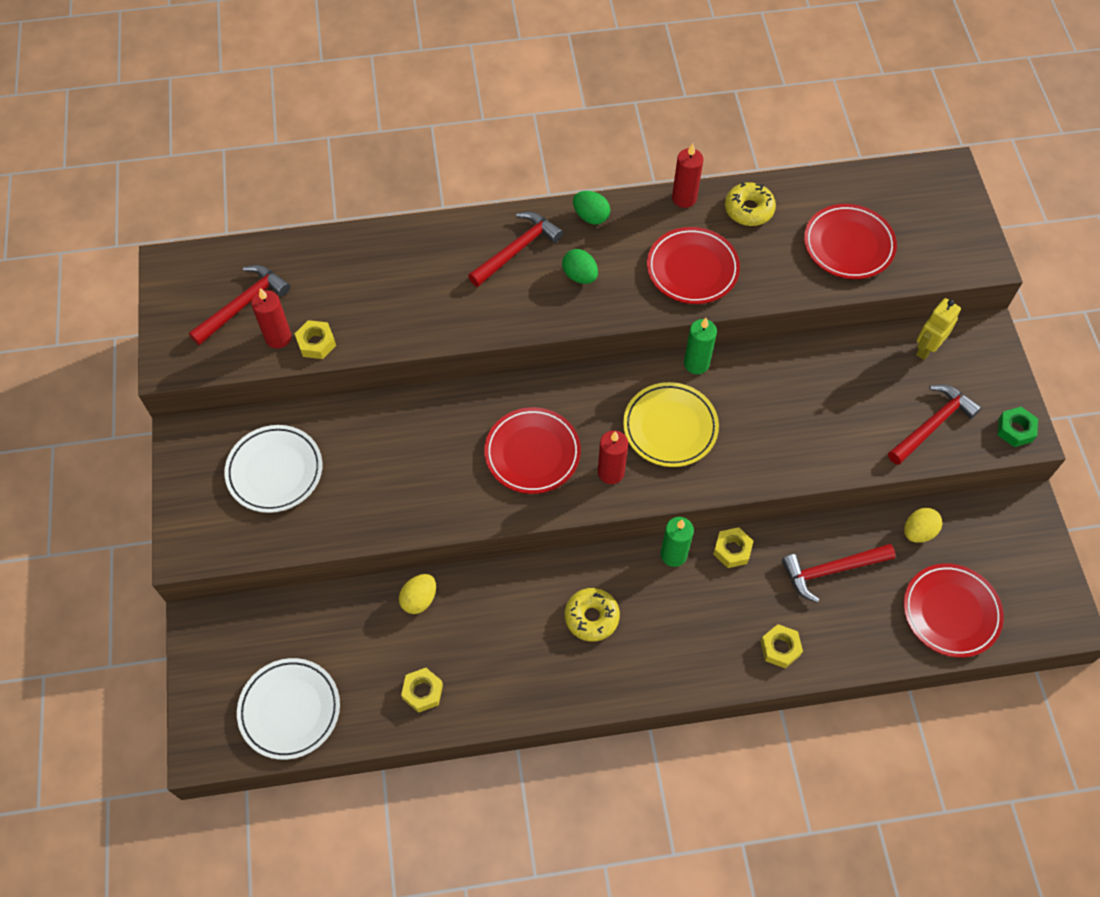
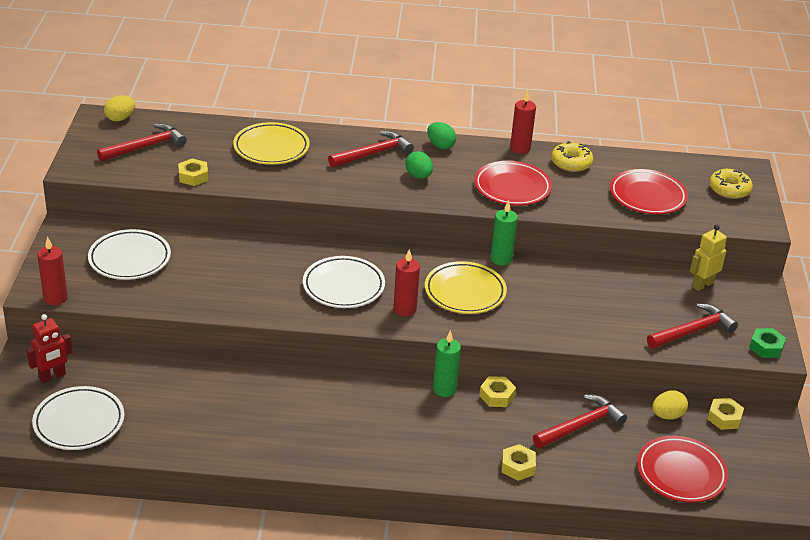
camera: 10 degrees right, 25 degrees down
red candle [251,288,292,348] -> red candle moved to [37,236,68,305]
yellow egg [399,574,436,614] -> yellow egg moved to [104,95,135,122]
yellow nut [401,668,443,713] -> yellow nut moved to [708,398,744,430]
red plate [484,407,581,494] -> white plate [303,256,385,308]
yellow donut [565,588,620,642] -> yellow donut moved to [709,169,753,199]
red hammer [782,544,896,603] -> red hammer turned 150 degrees clockwise [533,395,627,448]
none -> red robot [26,314,73,383]
none -> yellow plate [233,122,310,165]

